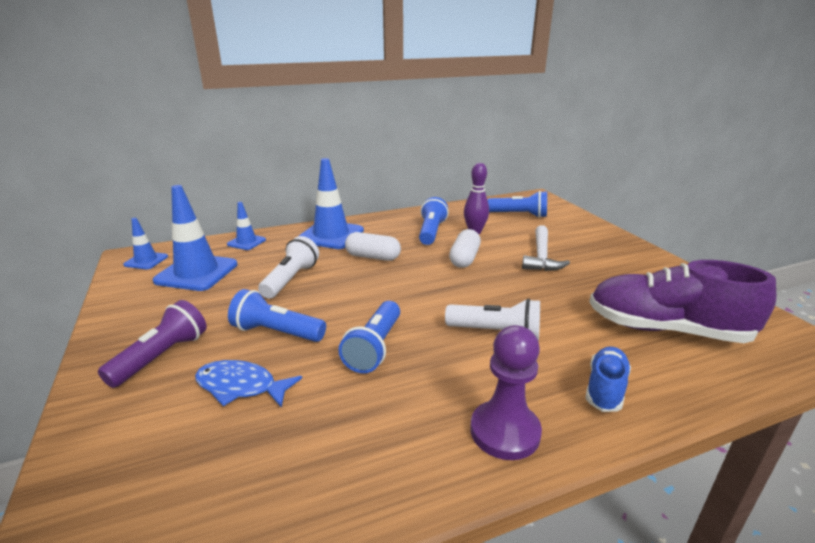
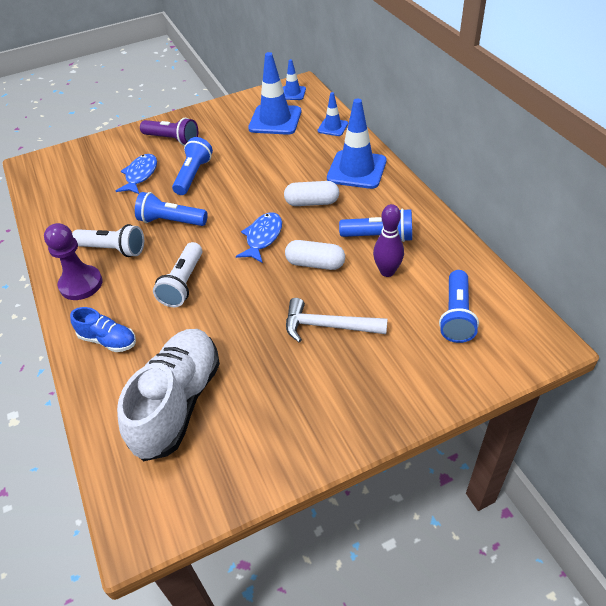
camera: 90 degrees right, 20 degrees up
white flashlight [258,236,319,299] -> white flashlight moved to [72,224,144,257]
white capsule [345,232,401,261] -> white capsule turned 75 degrees clockwise [284,181,339,206]
purple shoe [589,260,776,343] -> white shoe [117,329,220,461]
none -> blue fish [236,213,282,263]

